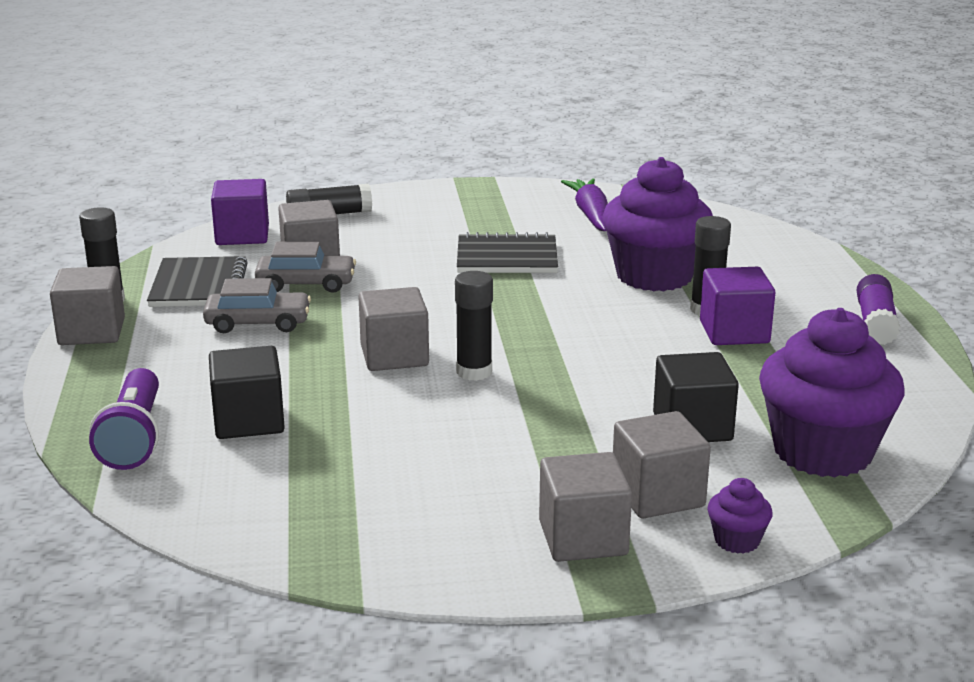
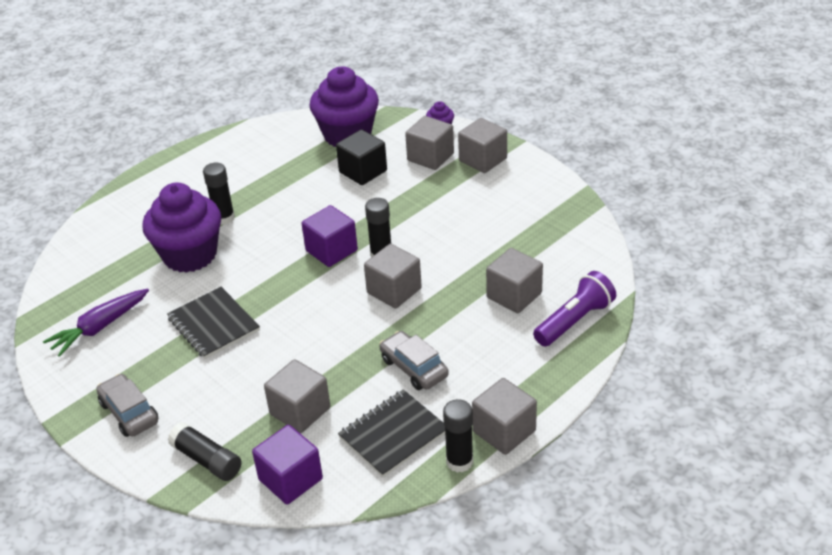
camera: 125 degrees left, 15 degrees up
black cube [209,346,285,439] -> grey cube [486,248,543,313]
grey car [255,242,356,293] -> grey car moved to [96,374,159,437]
purple cube [700,267,775,345] -> purple cube moved to [301,205,358,267]
purple glue stick [856,274,900,345] -> none

